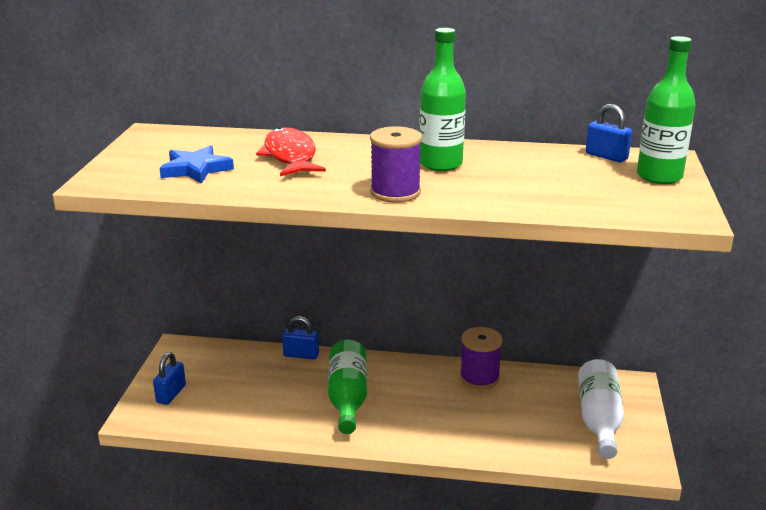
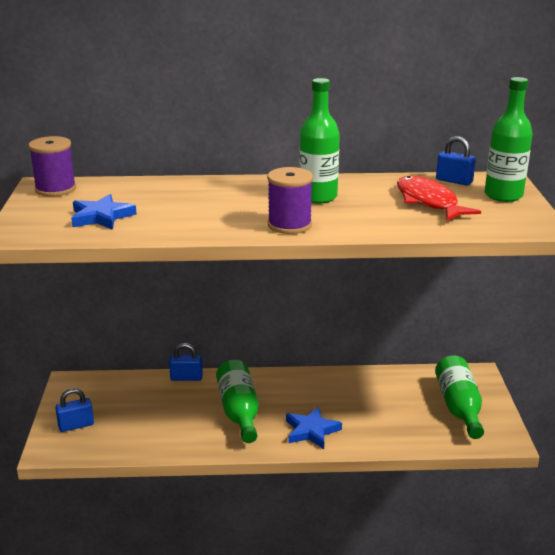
camera: 10 degrees left, 0 degrees up
blue padlock [153,352,186,405] -> blue padlock turned 60 degrees clockwise [55,388,94,432]
red fish [256,127,326,176] -> red fish moved to [397,176,481,221]
purple spool [460,327,503,389] -> purple spool moved to [28,136,76,197]
white bottle [578,359,624,459] -> green bottle [435,356,484,439]
none -> blue star [286,406,342,449]

